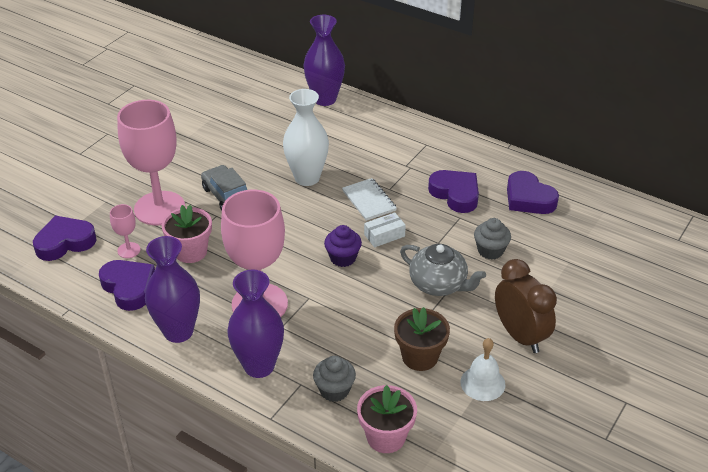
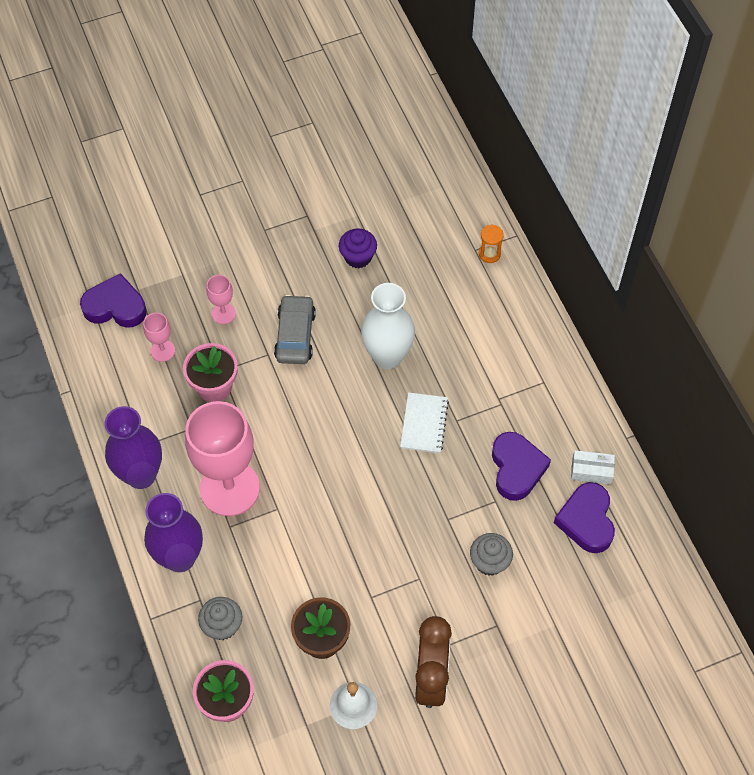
camera: 35 degrees right, 20 degrees up
purple heart [99,260,155,311] -> none
pink goblet [117,100,185,225] -> pink goblet [206,275,236,324], size x0.43
purple vase [303,15,345,106] -> orange hourglass [479,224,504,263]
purple cupcake [324,225,362,267] -> purple cupcake moved to [339,229,377,268]
white box [364,212,406,247] -> white box moved to [571,450,615,484]
grey teapot [400,244,486,296] -> none

